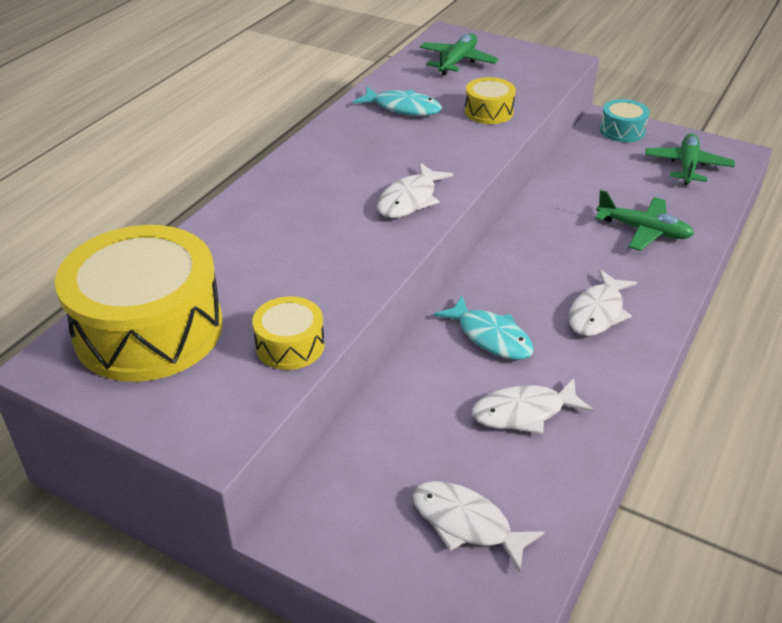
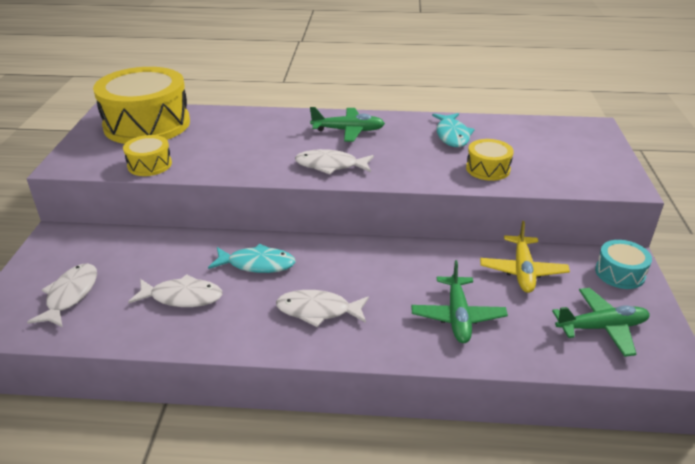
camera: 65 degrees right, 5 degrees down
green plane [420,33,499,75] -> green plane moved to [310,107,385,142]
turquoise fish [434,296,534,360] -> turquoise fish turned 105 degrees counterclockwise [208,244,296,273]
white fish [472,378,593,434] -> white fish turned 135 degrees clockwise [128,274,223,307]
none -> yellow plane [480,221,570,293]

